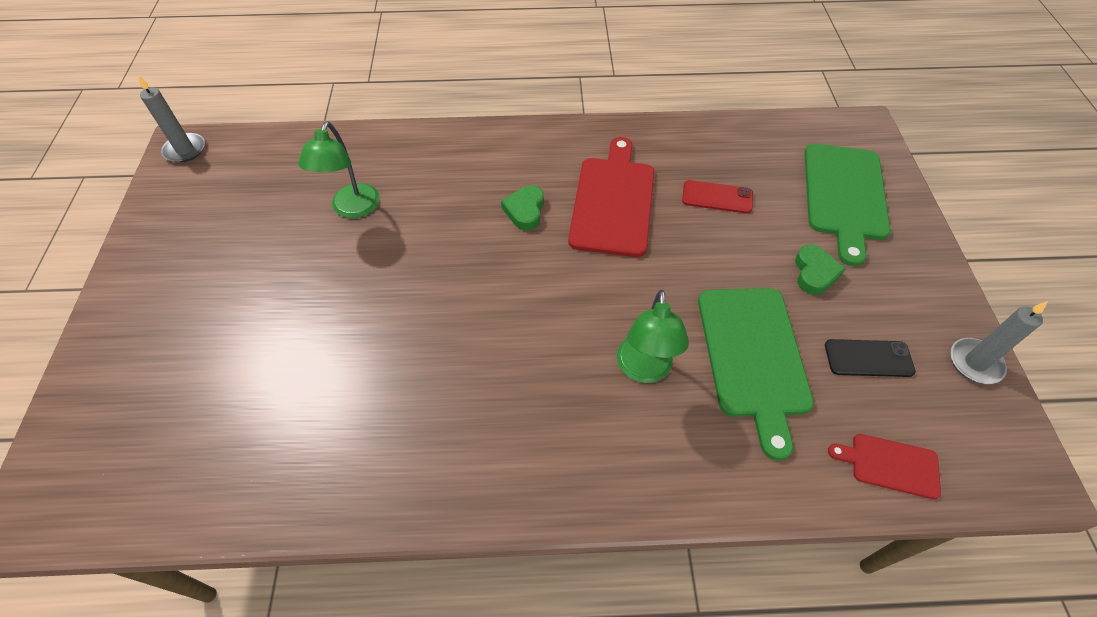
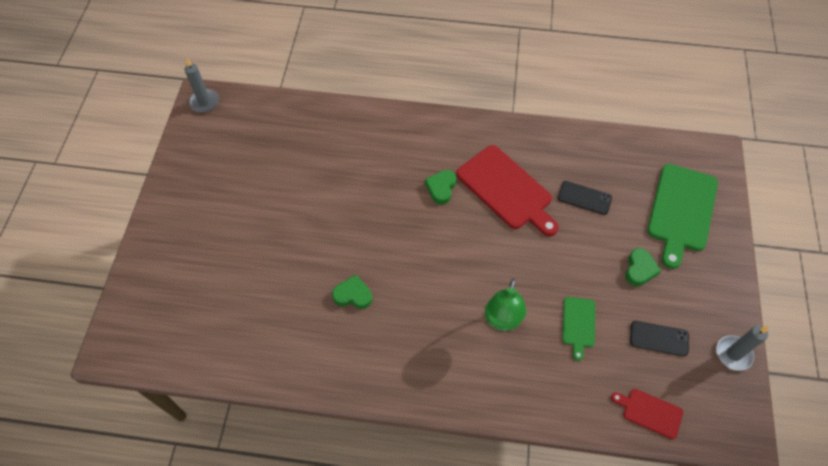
camera: 10 degrees right, 5 degrees up
green lamp [298,122,380,218] -> none
red cutting board [568,137,655,257] -> red cutting board turned 120 degrees clockwise [456,145,559,236]
red phone [682,180,753,213] -> black phone [558,181,612,215]
green cutting board [698,288,814,461] -> green cutting board [562,297,595,361], size x0.51
none -> green heart [332,275,372,309]

